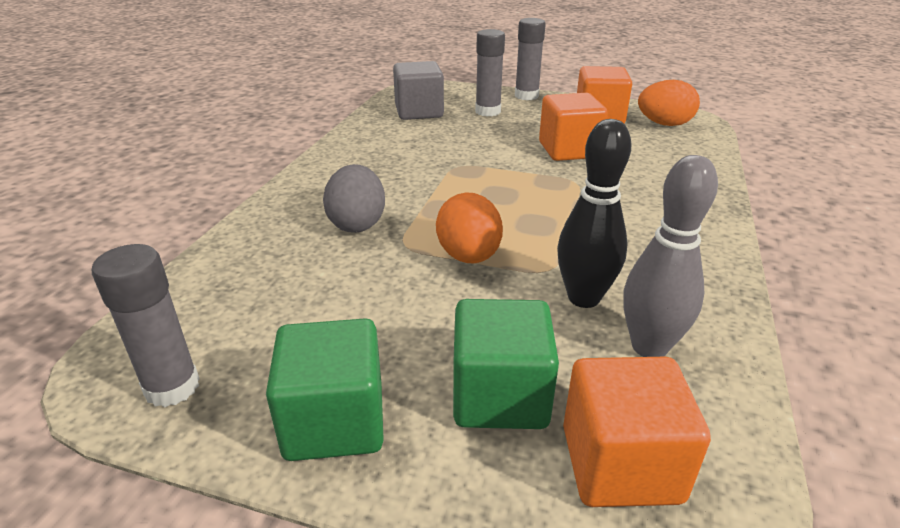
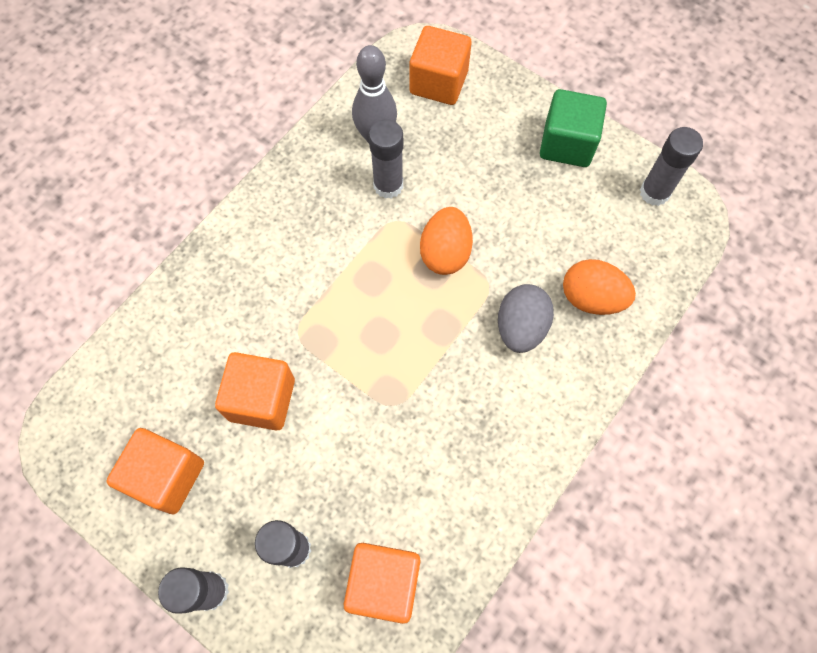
camera: 160 degrees left, 35 degrees up
grey cube [393,61,444,120] -> orange cube [344,543,420,624]
green cube [453,299,559,429] -> none
black bowling pin [557,119,631,308] -> grey glue stick [369,119,403,199]
orange egg [638,80,700,126] -> orange egg moved to [563,259,636,315]

